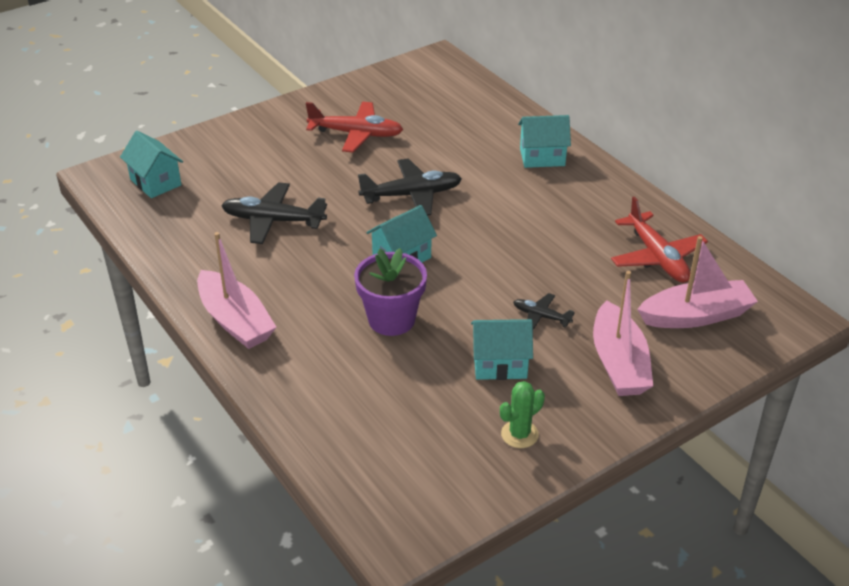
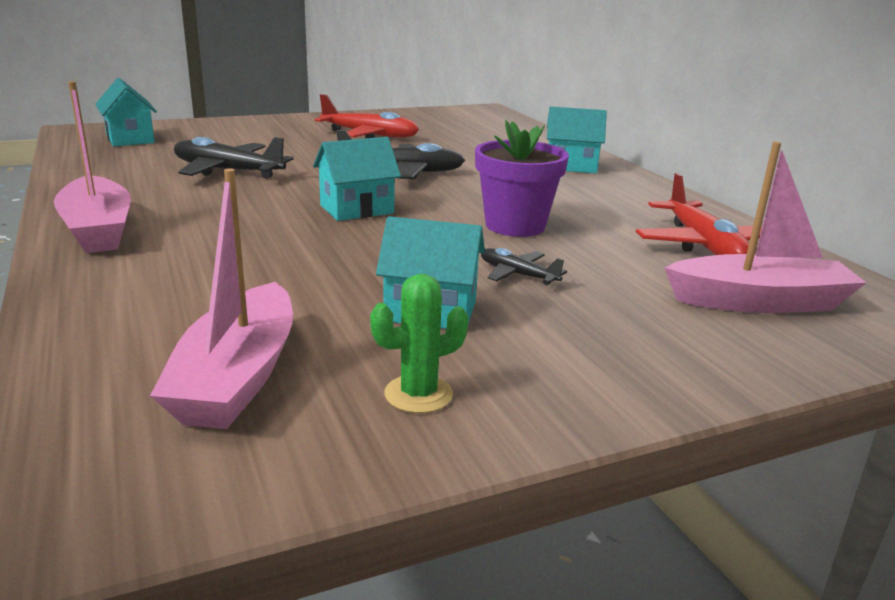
camera: 10 degrees right, 15 degrees down
purple flower pot [354,248,427,336] -> purple flower pot moved to [475,120,569,237]
pink boat [593,271,653,396] -> pink boat moved to [150,169,293,429]

